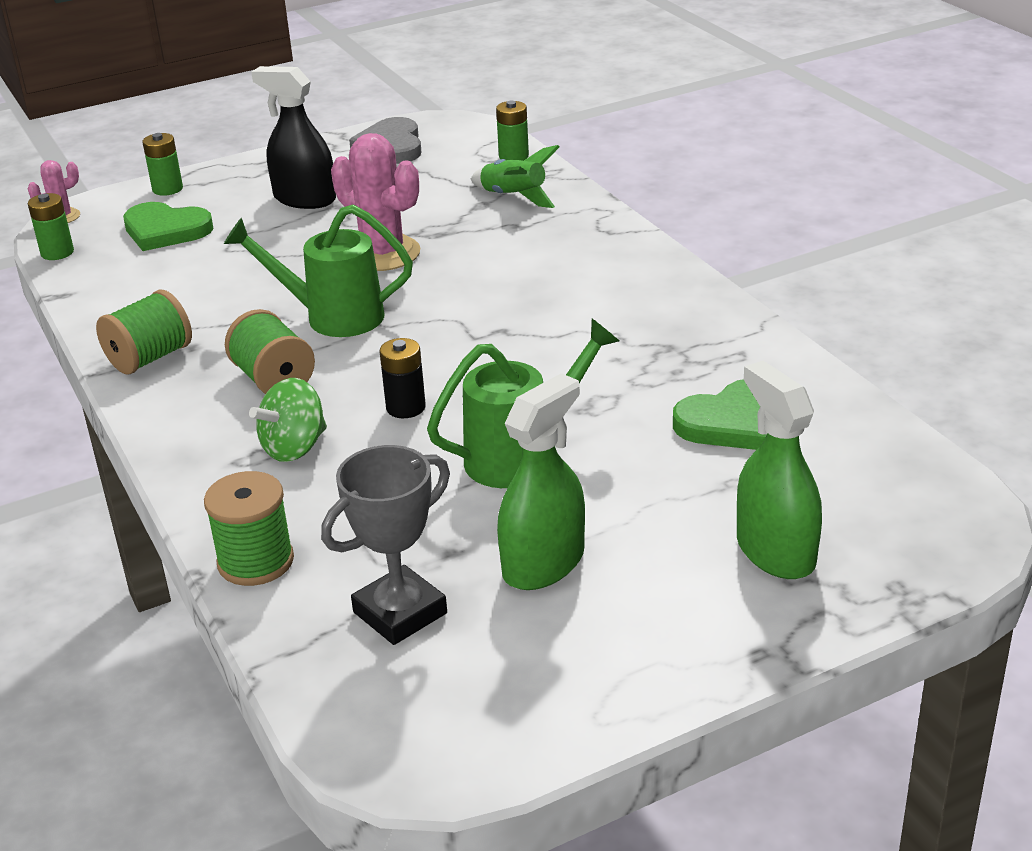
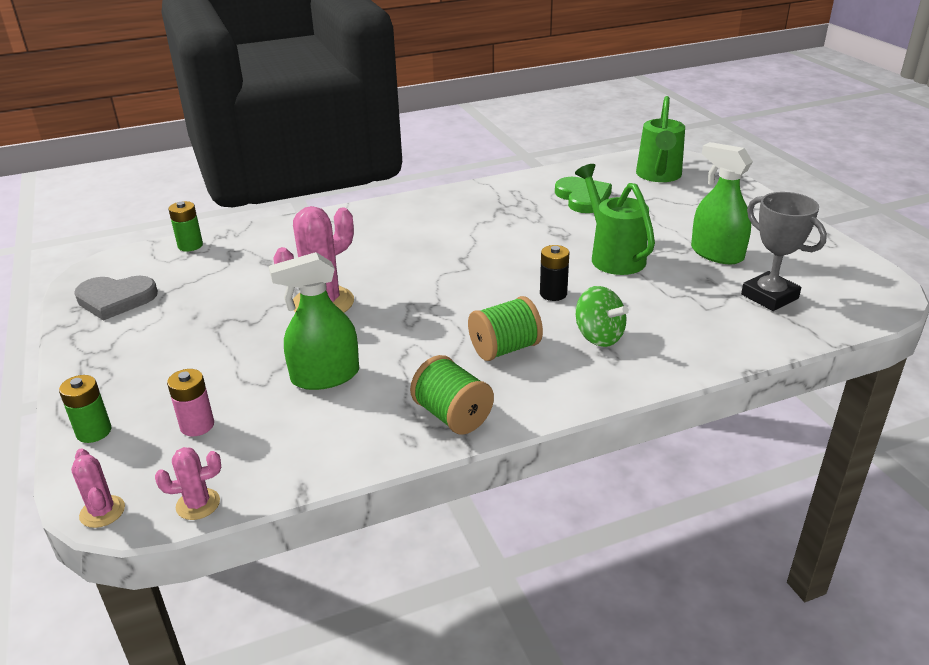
camera: 85 degrees left, 0 degrees up
green battery [28,193,74,260] -> pink cactus [155,447,221,520]
green heart [123,202,214,251] -> pink battery [167,369,214,436]
green spool [204,471,294,586] -> none
green watering can [224,204,413,337] -> green watering can moved to [636,96,685,182]
black spray bottle [251,66,336,209] -> none
green rocket [470,145,559,208] -> none
green spray bottle [737,361,822,579] -> green spray bottle moved to [269,252,359,390]

